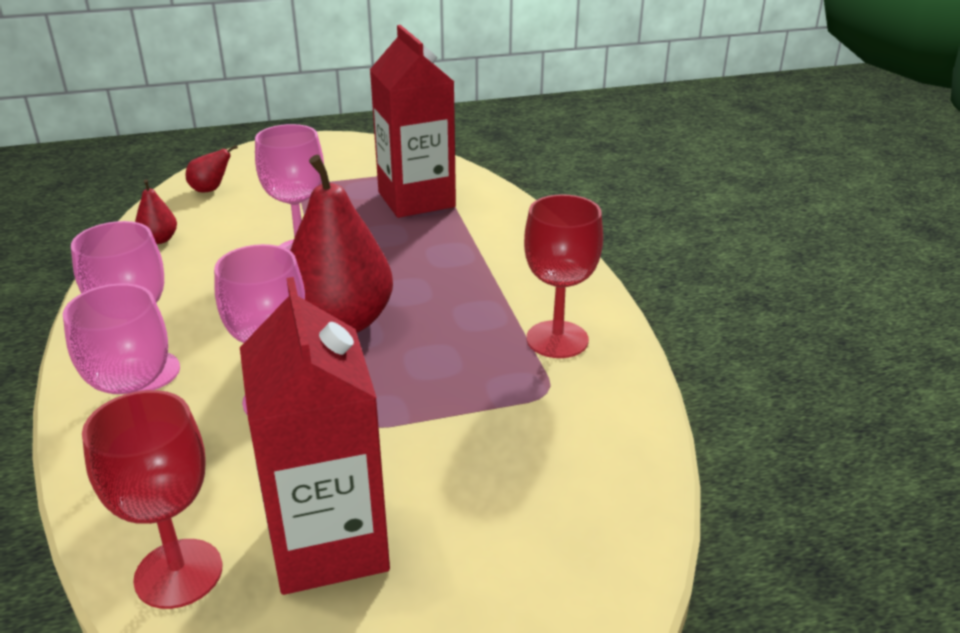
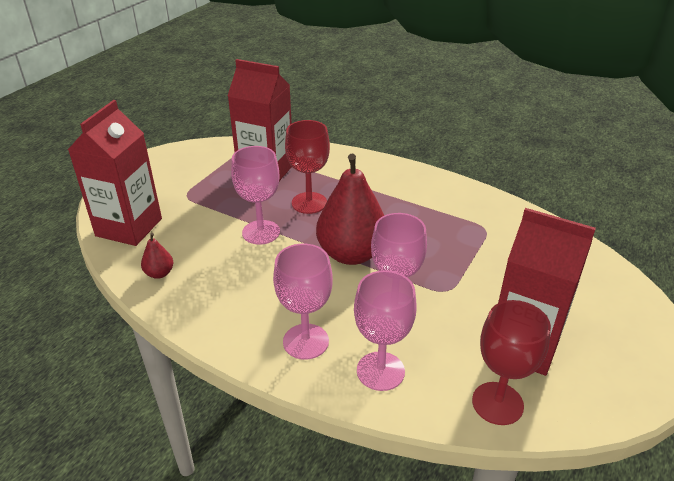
camera: 45 degrees left, 5 degrees up
red pear [186,145,238,192] -> red carton [68,100,162,246]
red goblet [524,194,603,358] -> red goblet moved to [285,120,330,214]

